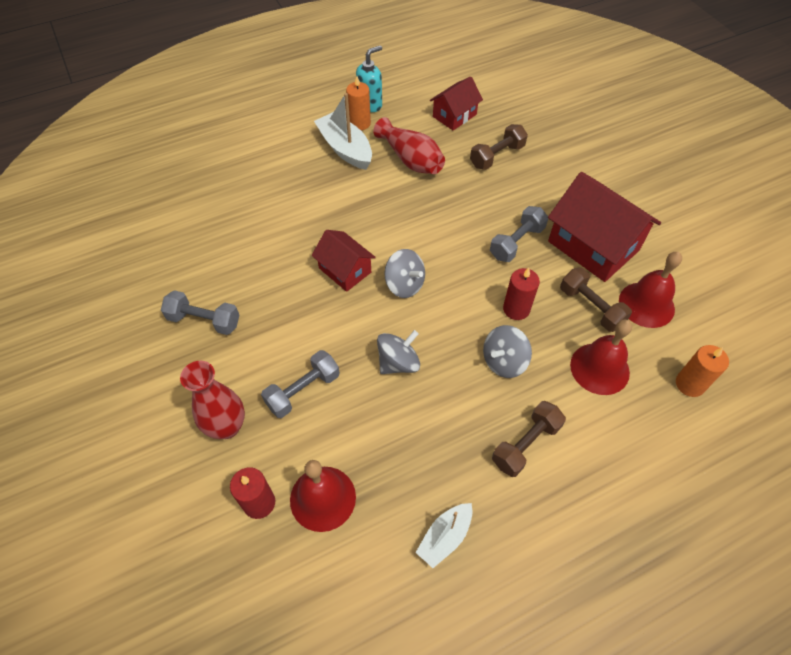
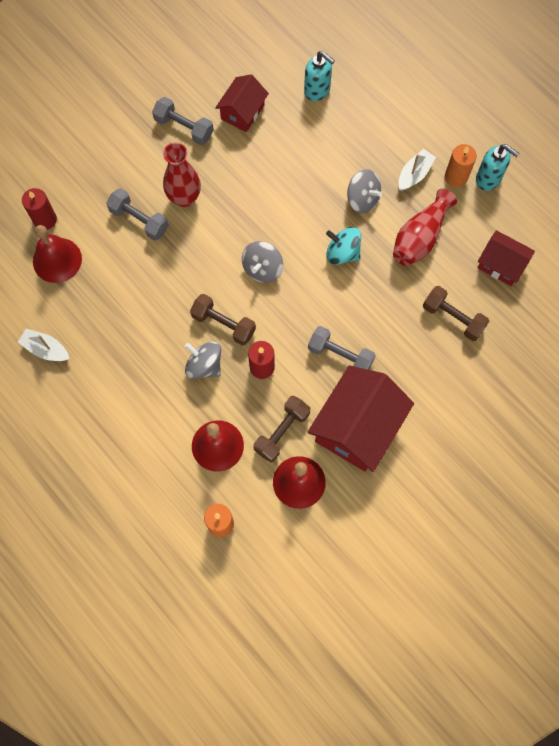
camera: 75 degrees right, 15 degrees up
grey dumbbell [161,290,239,335] -> grey dumbbell turned 60 degrees counterclockwise [152,97,214,145]
red vase [180,361,245,439] -> red vase moved to [163,142,201,207]
red house [311,230,376,292] -> red house moved to [215,74,269,132]
white boat [314,93,372,170] -> white boat [398,149,436,191], size x0.62
grey spinning top [377,330,420,374] -> grey spinning top moved to [347,169,382,213]
brown dumbbell [492,401,566,477] -> brown dumbbell moved to [190,294,256,346]
none -> turquoise soap dispenser [304,51,335,101]
none -> turquoise spinning top [326,227,361,265]

